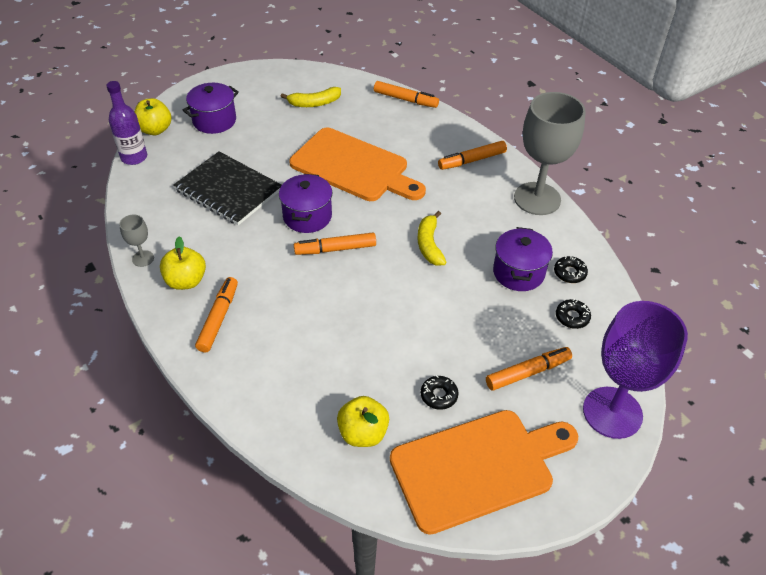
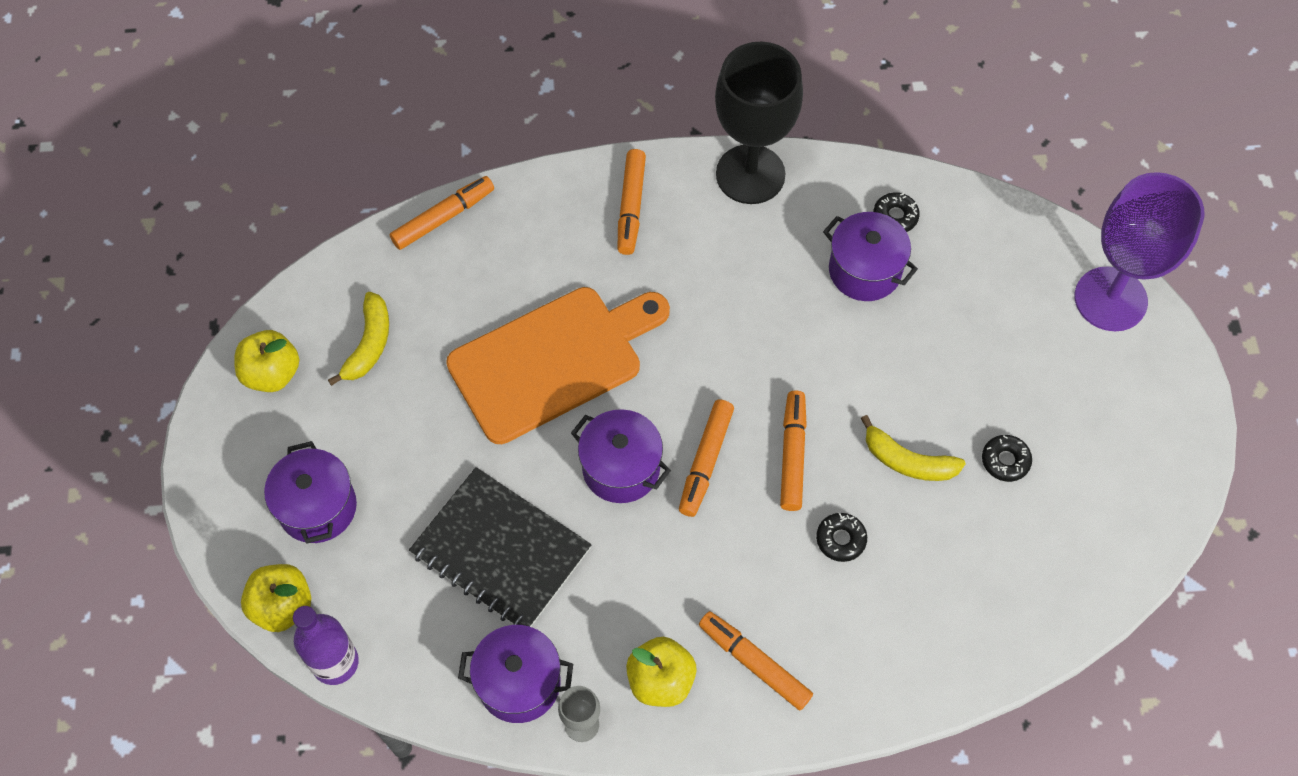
camera: 60 degrees left, 15 degrees up
black notebook [173,151,282,225] -> black notebook turned 60 degrees clockwise [409,467,592,627]
yellow apple [337,396,389,447] -> yellow apple moved to [234,330,299,392]
orange cutting board [390,410,578,535] -> none
yellow banana [417,211,446,266] -> yellow banana moved to [861,415,966,481]
orange marker [486,347,572,391] -> orange marker moved to [780,391,807,511]
grey goblet [514,92,586,215] -> black goblet [715,42,803,204]
black donut [556,299,591,329] -> black donut moved to [816,513,867,562]
none -> purple pot [458,625,573,723]

